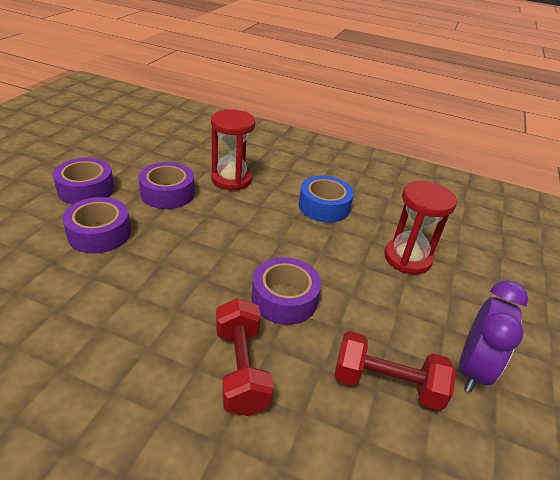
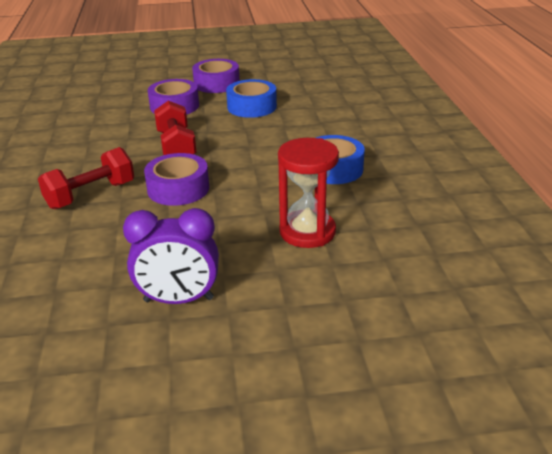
camera: 65 degrees right, 5 degrees down
purple tape [139,162,195,209] -> blue tape [226,79,277,118]
red hourglass [211,110,255,190] -> none
red dumbbell [334,331,456,411] -> red dumbbell moved to [154,100,197,155]

